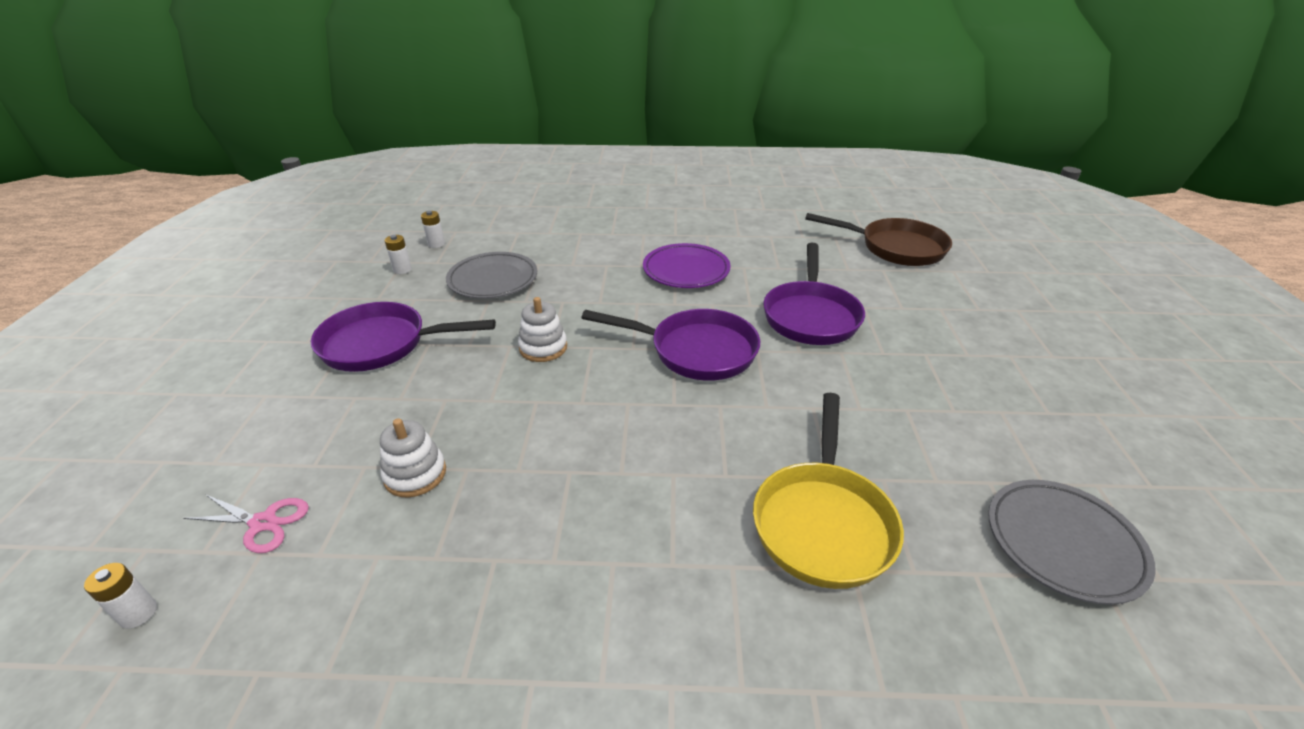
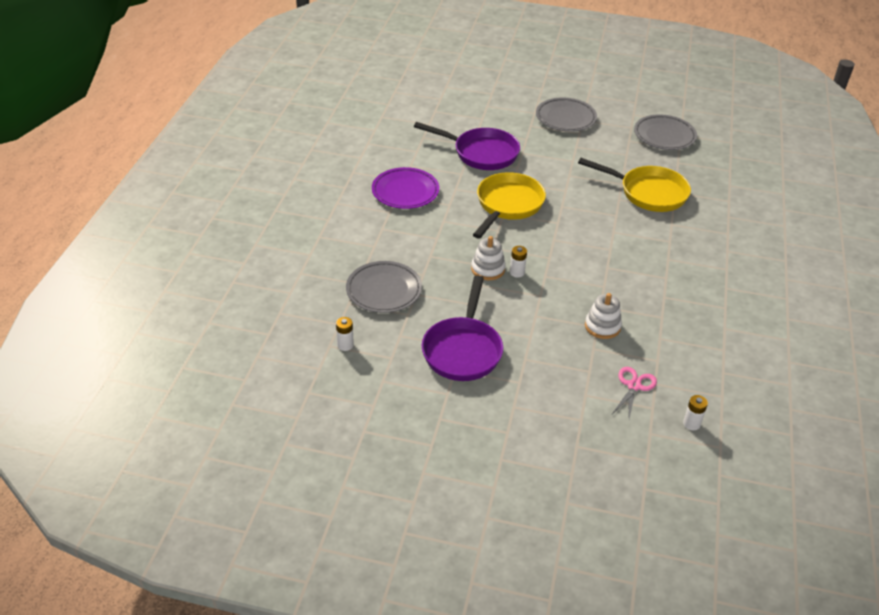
camera: 80 degrees left, 5 degrees up
white battery [421,211,445,248] -> white battery moved to [510,246,527,278]
purple pan [581,309,760,381] -> yellow pan [473,172,546,239]
brown pan [805,213,952,266] -> none
none -> grey plate [536,97,597,132]

